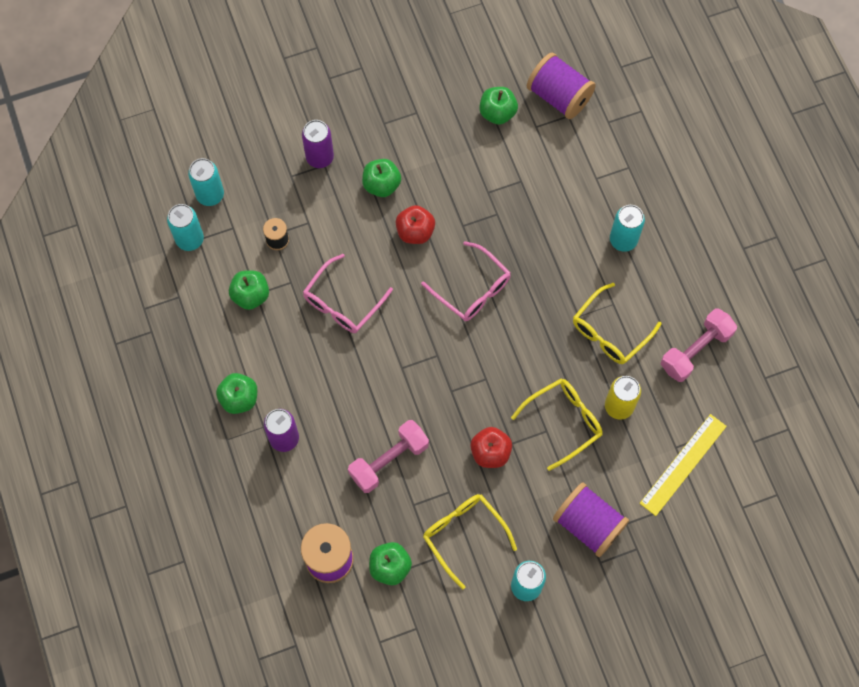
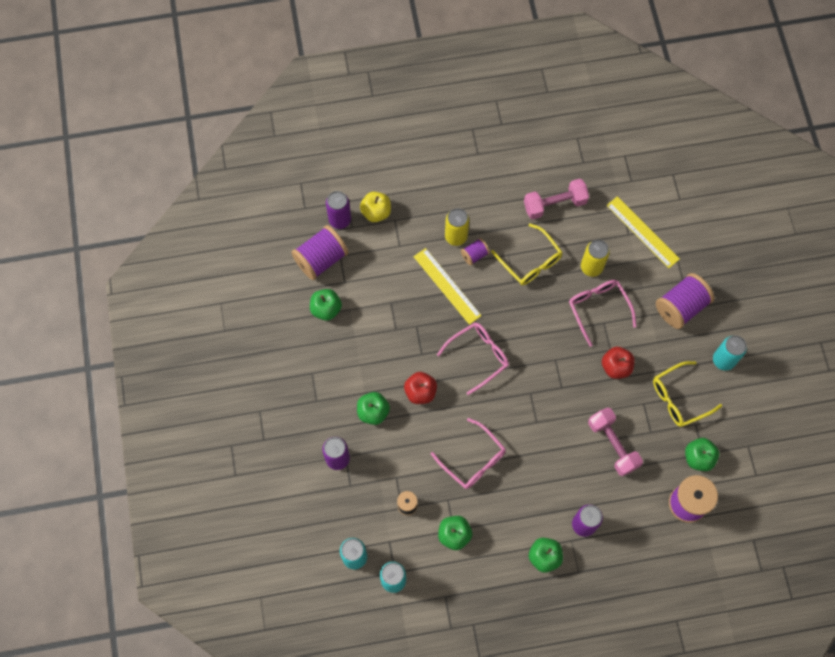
camera: 80 degrees left, 0 degrees up
yellow glasses [511,378,603,471] -> pink glasses [569,280,637,347]
turquoise can [610,205,645,252] -> yellow can [445,208,469,246]
pink dumbbell [661,308,737,382] -> pink dumbbell turned 75 degrees counterclockwise [524,179,589,219]
none -> purple can [326,191,351,229]
none -> yellow apple [360,192,391,222]
none -> yellow ruler [414,248,482,325]
none -> purple spool [461,238,490,265]

